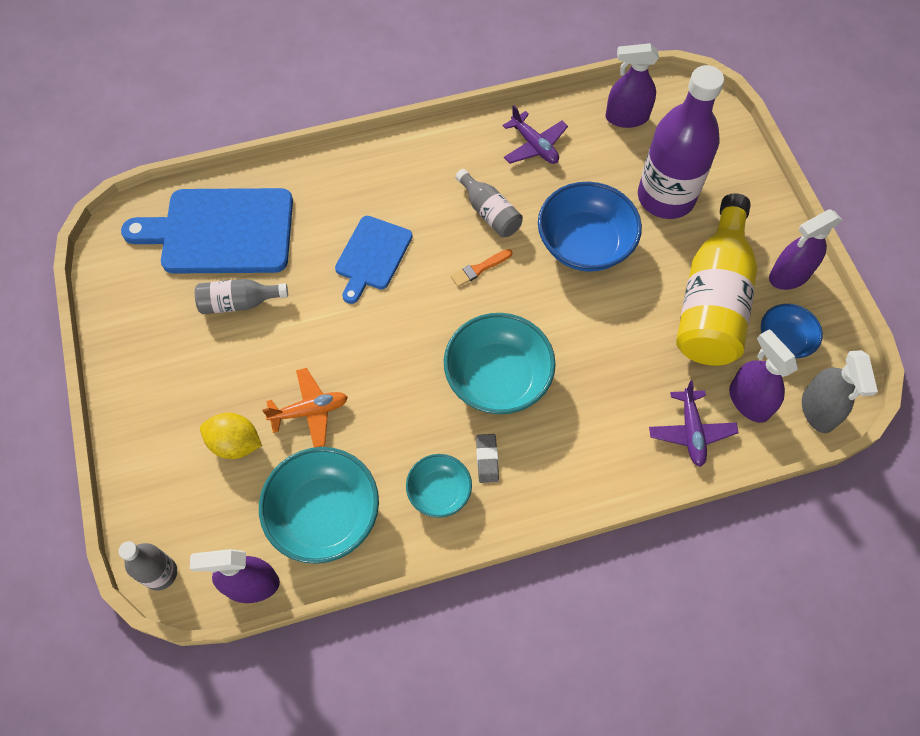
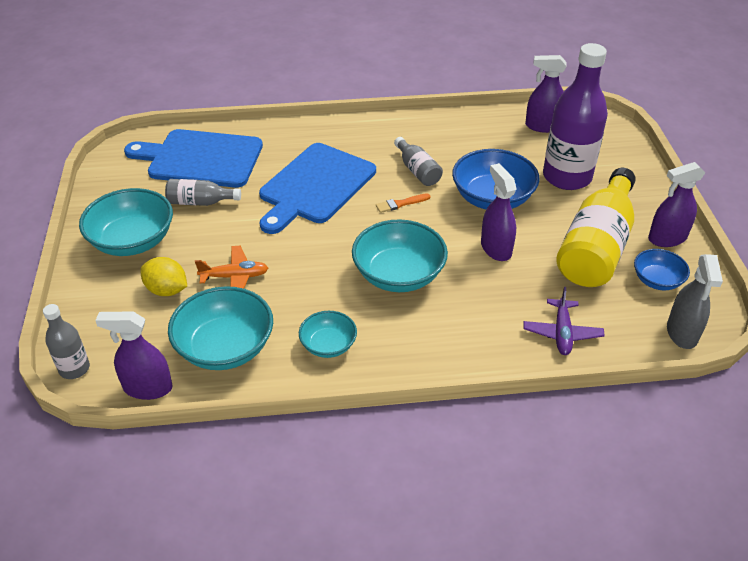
camera: 10 degrees right, 20 degrees down
blue cutting board [335,216,413,304] -> blue cutting board [259,143,376,234], size x1.72
grey eraser [476,434,499,483] -> none
purple plane [503,105,568,164] -> none
purple spray bottle [729,329,798,423] -> purple spray bottle moved to [481,163,517,261]
none -> turquoise bowl [79,188,173,256]

